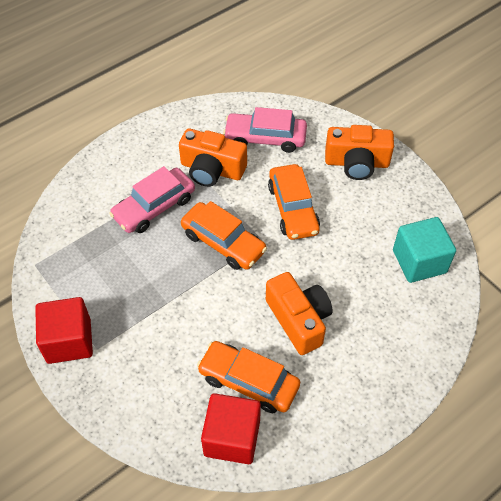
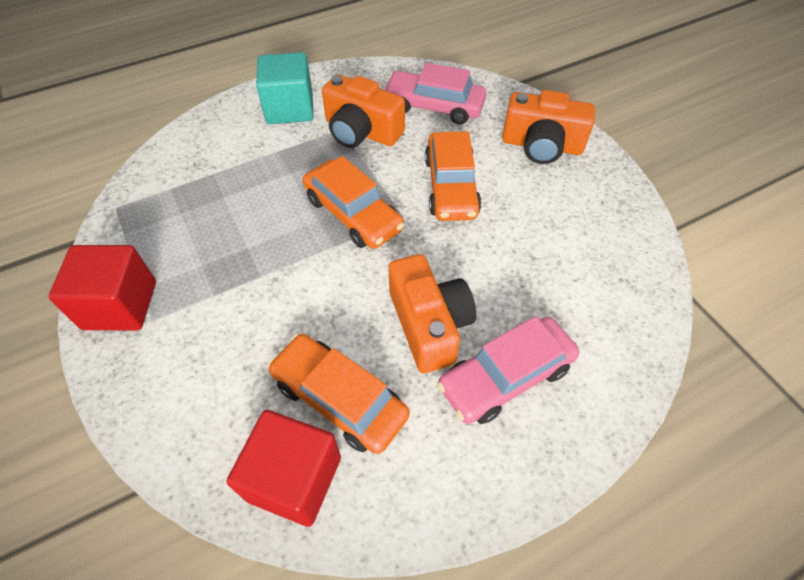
camera: 10 degrees right, 0 degrees up
pink car [109,166,195,233] -> pink car moved to [437,316,579,424]
turquoise cube [393,217,456,283] -> turquoise cube moved to [256,52,314,124]

